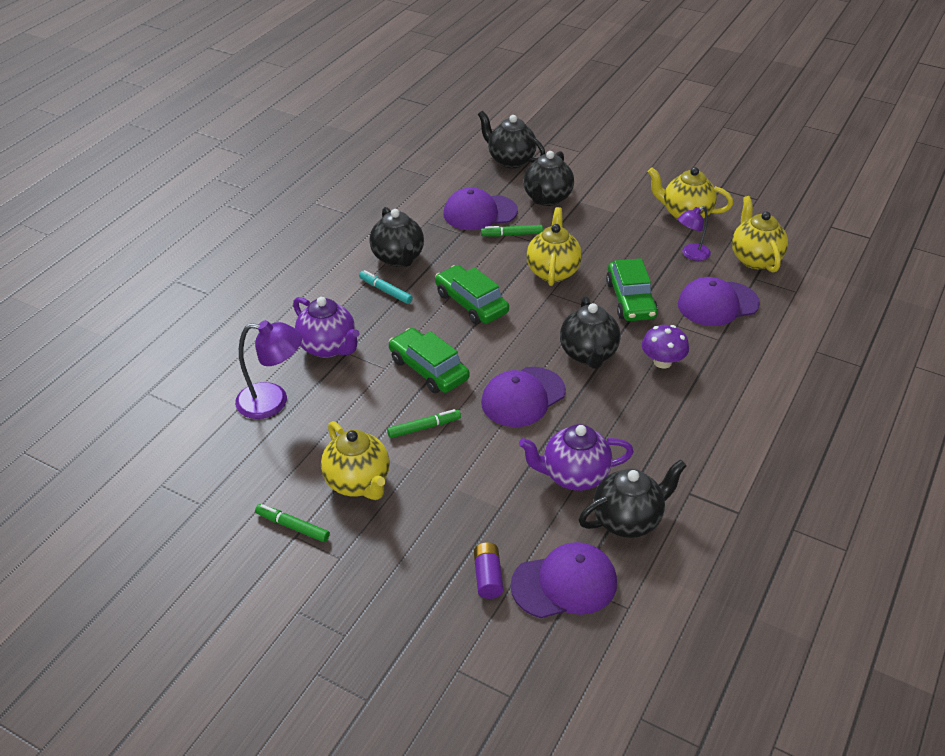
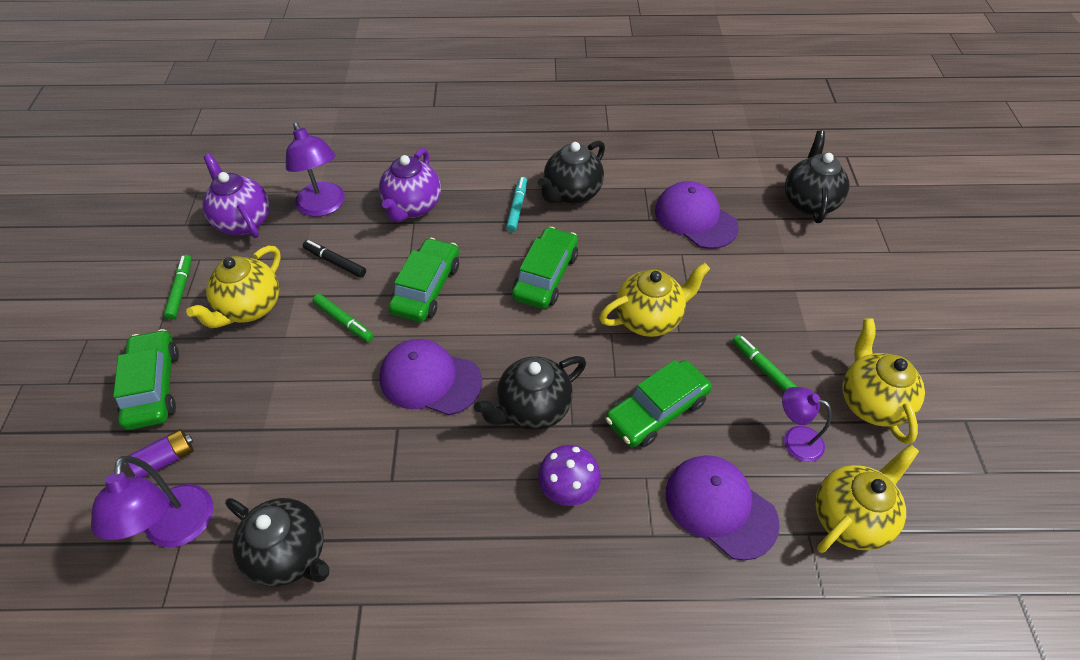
camera: 60 degrees right, 10 degrees up
green marker [481,225,543,237] -> green marker moved to [732,334,797,392]
purple cap [510,542,617,618] -> purple lamp [91,456,213,548]
purple teapot [519,424,634,491] -> purple teapot moved to [203,154,270,238]
black teapot [523,151,574,206] -> none
none -> green car [113,329,179,430]
none -> black marker [303,240,366,278]

